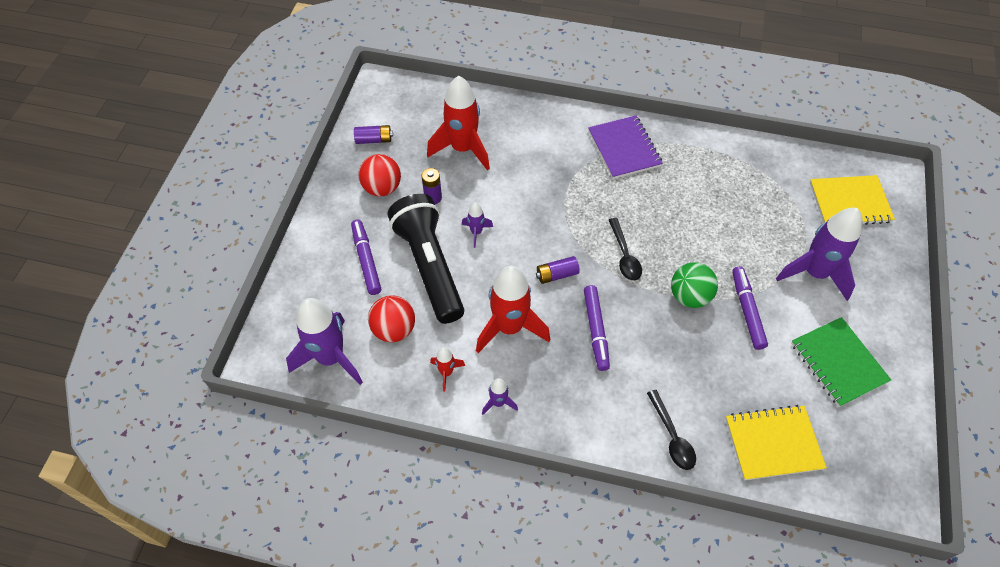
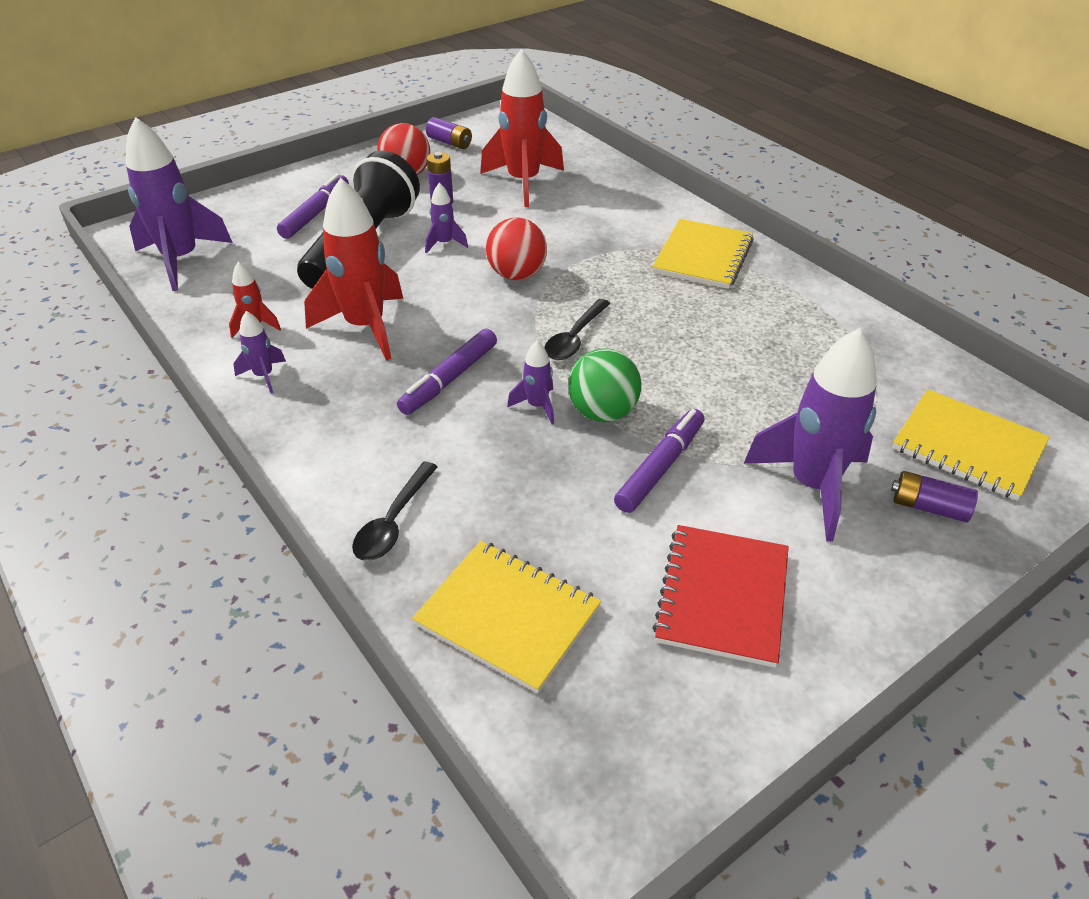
camera: 40 degrees right, 15 degrees down
red ball [368,295,415,342] -> red ball moved to [486,218,547,280]
purple battery [536,256,580,284] -> purple battery moved to [891,471,978,523]
purple notebook [588,116,663,179] -> yellow notebook [652,219,754,289]
green notebook [791,317,891,407] -> red notebook [653,525,789,668]
none -> purple rocket [507,341,554,424]

